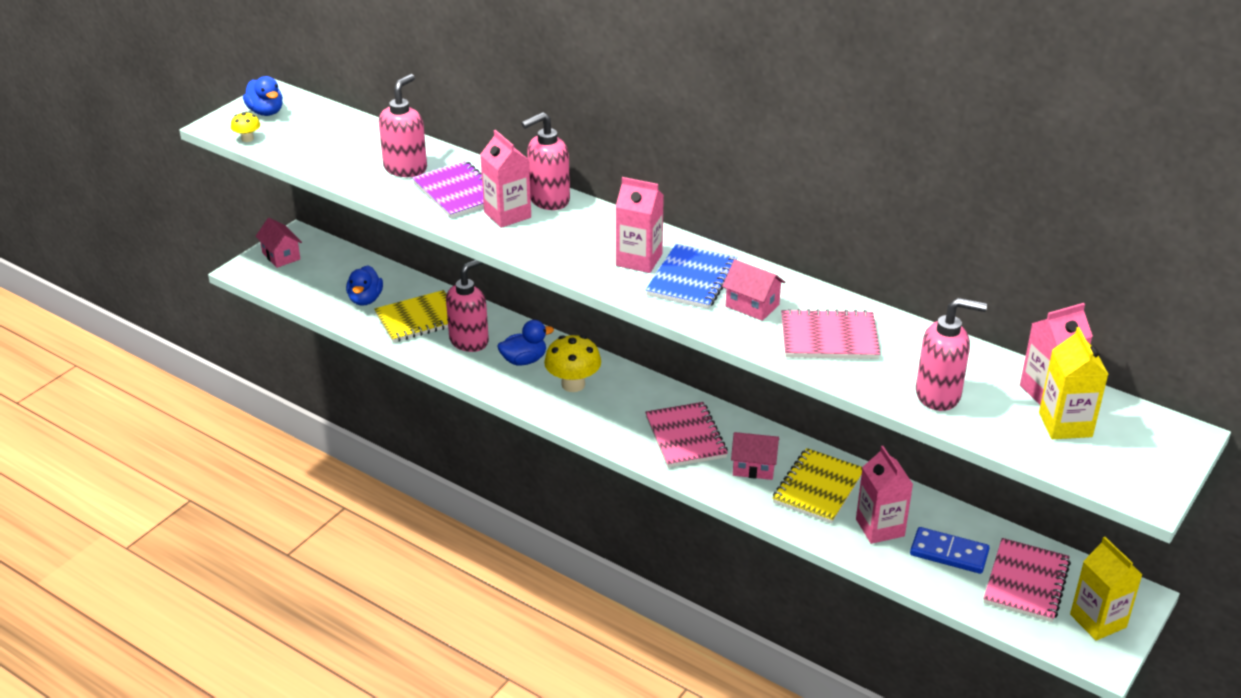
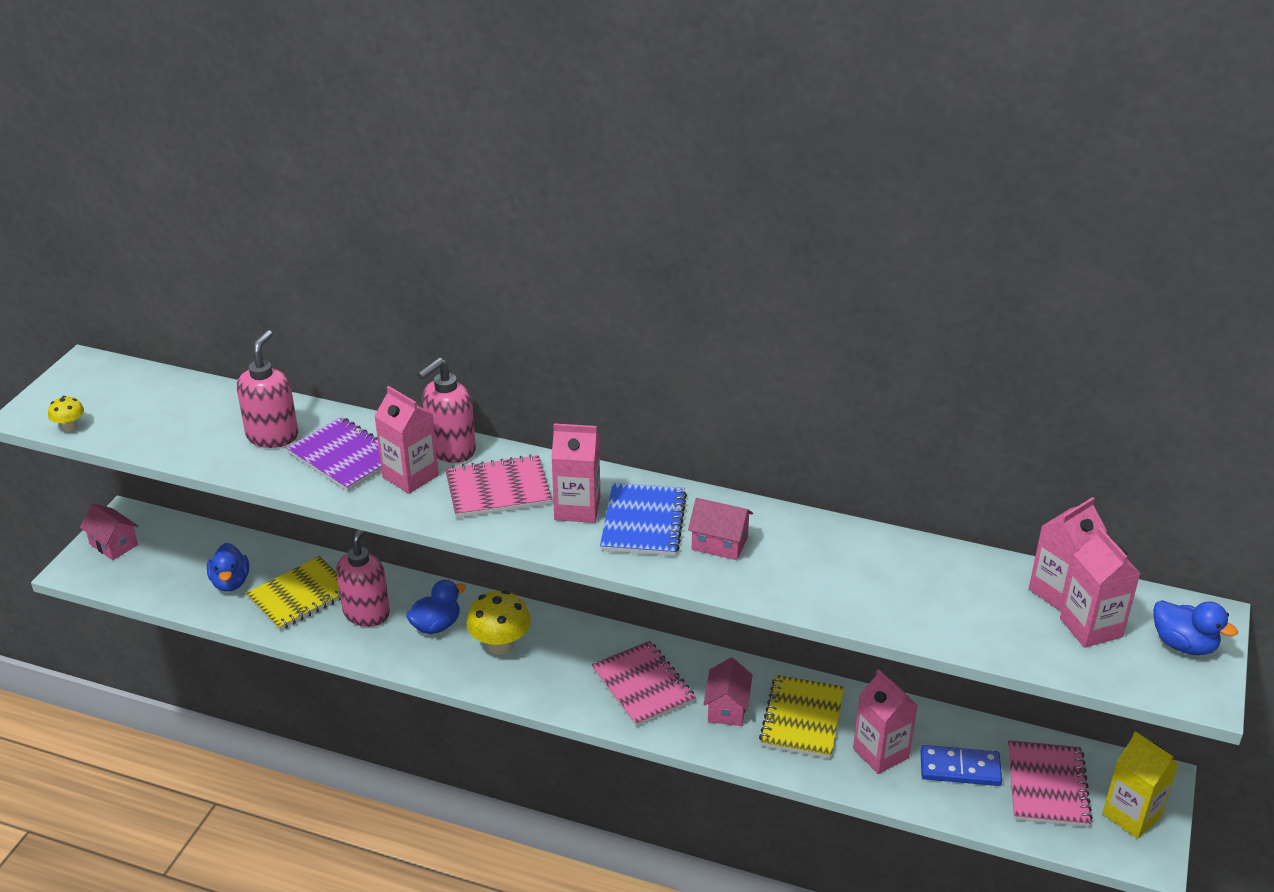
camera: 15 degrees left, 0 degrees up
blue duck [243,76,283,116] -> blue duck moved to [1153,600,1238,655]
pink house [731,432,779,480] -> pink house turned 75 degrees counterclockwise [703,658,753,726]
pink notebook [781,309,880,359] -> pink notebook moved to [445,455,552,518]
pink soap dispenser [916,298,987,411] -> none
yellow carton [1039,327,1108,439] -> pink carton [1060,527,1141,648]

